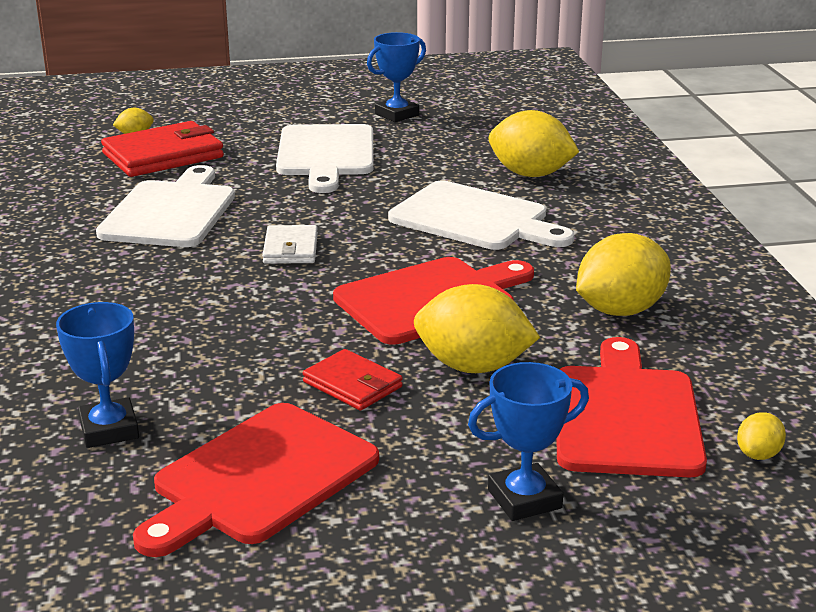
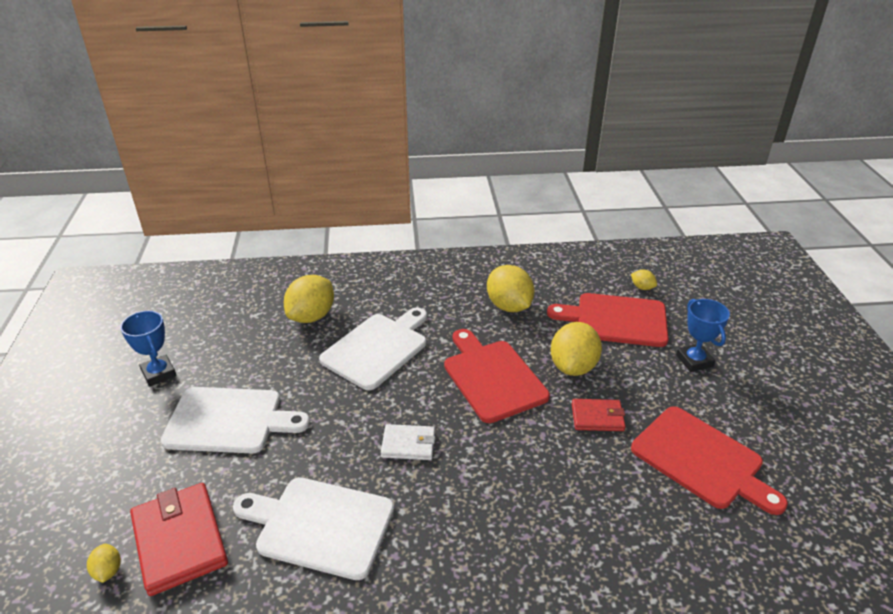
camera: 85 degrees left, 10 degrees up
blue trophy [56,302,139,448] -> none
red wallet [303,349,403,410] -> red wallet turned 45 degrees clockwise [572,399,626,431]

